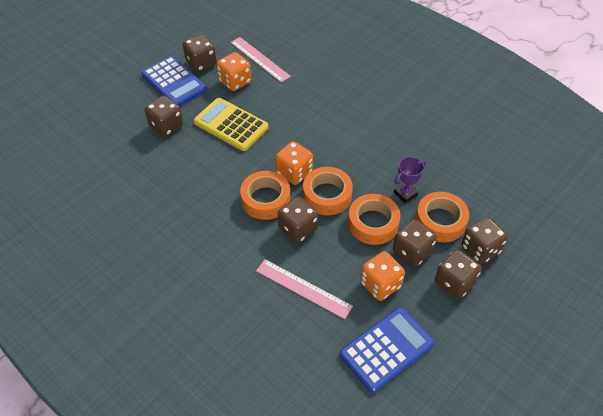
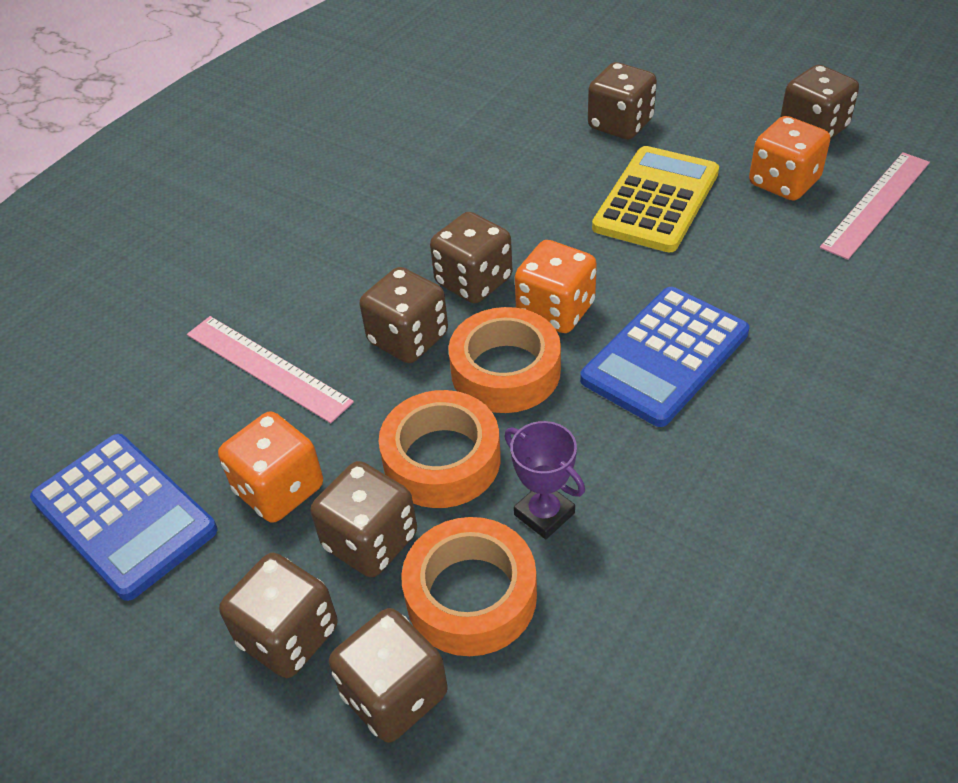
camera: 85 degrees right, 5 degrees down
blue calculator [141,56,207,107] -> blue calculator moved to [580,287,749,427]
orange tape [240,171,290,220] -> brown dice [430,212,512,303]
pink ruler [256,259,353,319] -> pink ruler turned 75 degrees counterclockwise [187,316,354,423]

